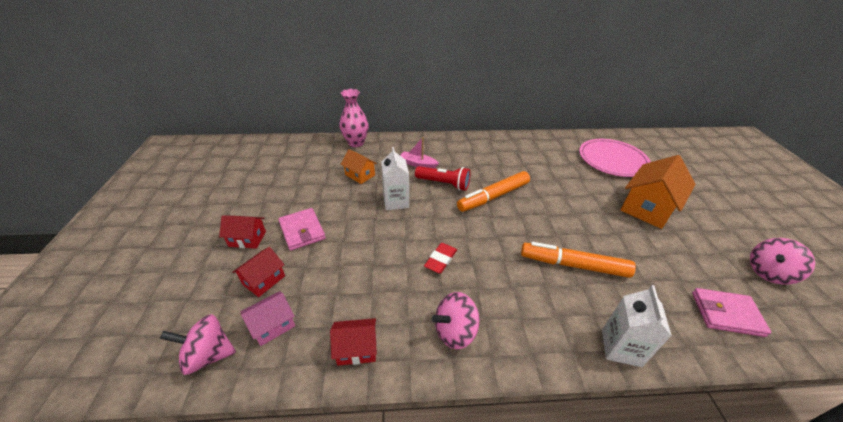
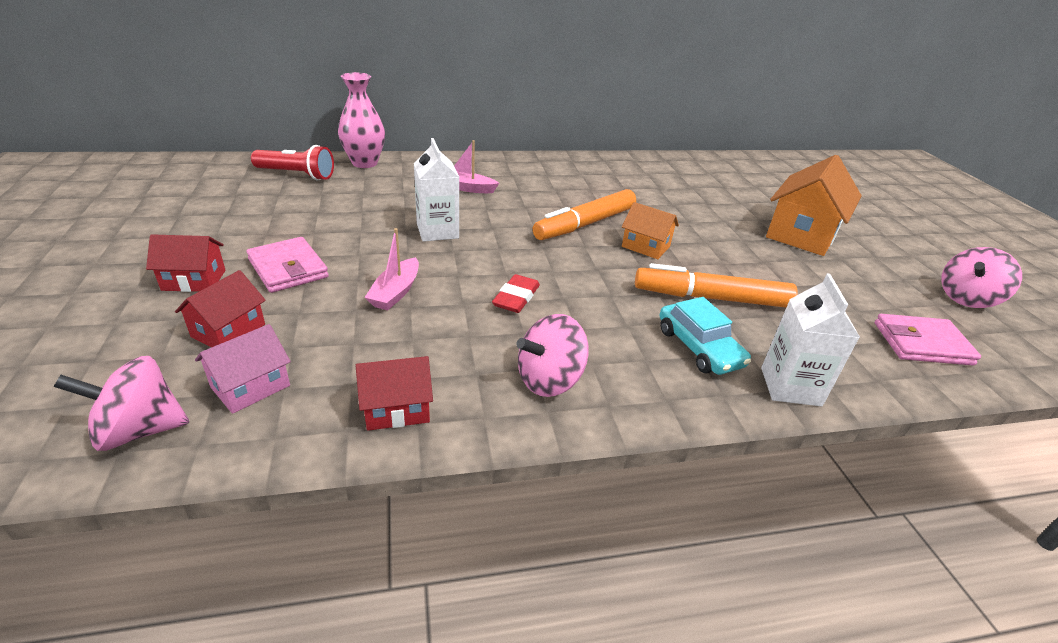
camera: 10 degrees left, 5 degrees down
orange house [341,149,377,184] -> orange house moved to [622,202,679,259]
red flashlight [415,166,470,191] -> red flashlight moved to [251,145,334,180]
pink plate [579,139,651,177] -> none
none -> pink boat [364,228,419,310]
none -> turquoise car [660,297,751,375]

